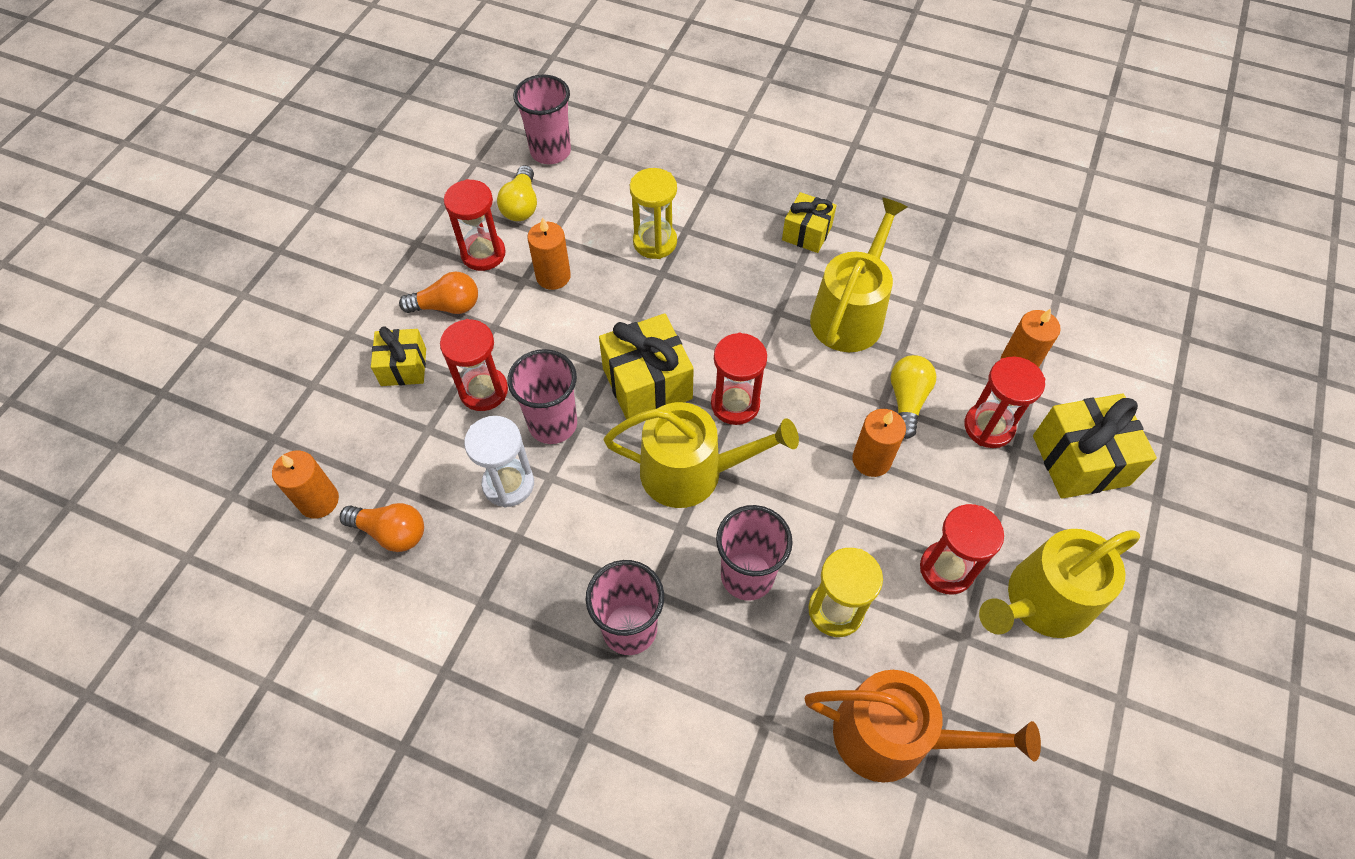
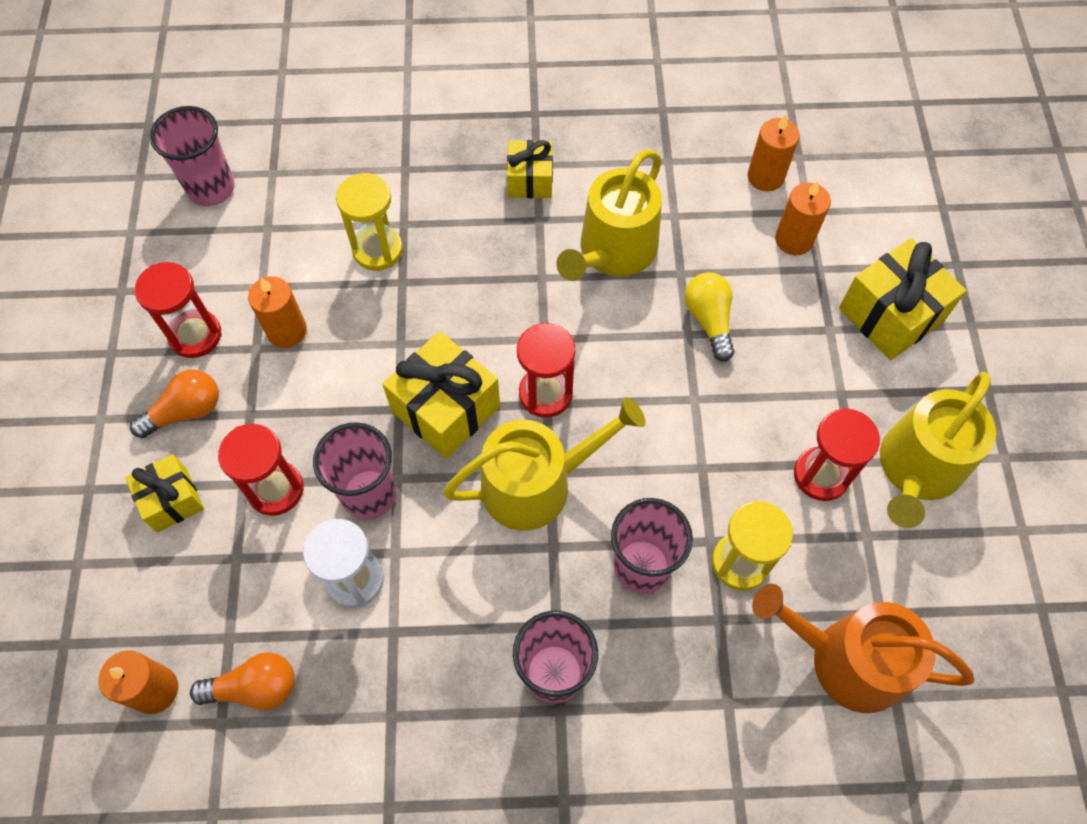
camera: 25 degrees left, 5 degrees up
yellow light bulb [497,165,537,221] -> none
orange watering can [805,670,1041,783] -> orange watering can turned 150 degrees counterclockwise [752,584,974,713]
yellow watering can [810,197,908,352] -> yellow watering can turned 150 degrees counterclockwise [557,150,662,281]
orange candle [852,409,906,477] -> orange candle moved to [748,114,800,191]
red hourglass [964,357,1045,448] -> none

